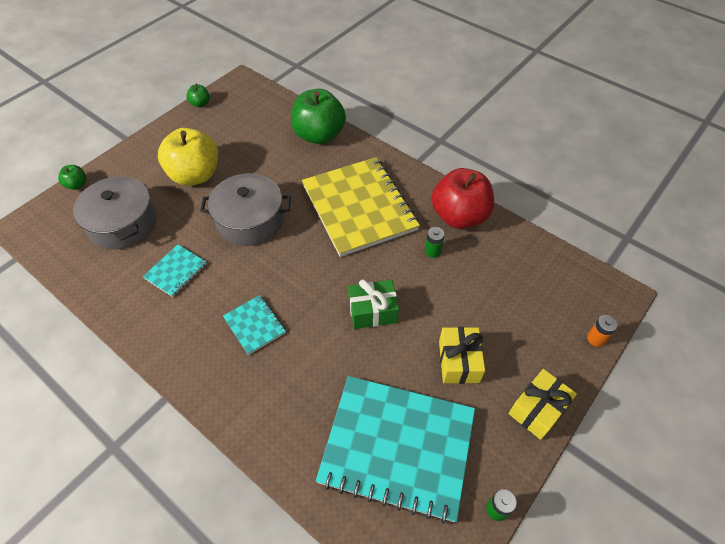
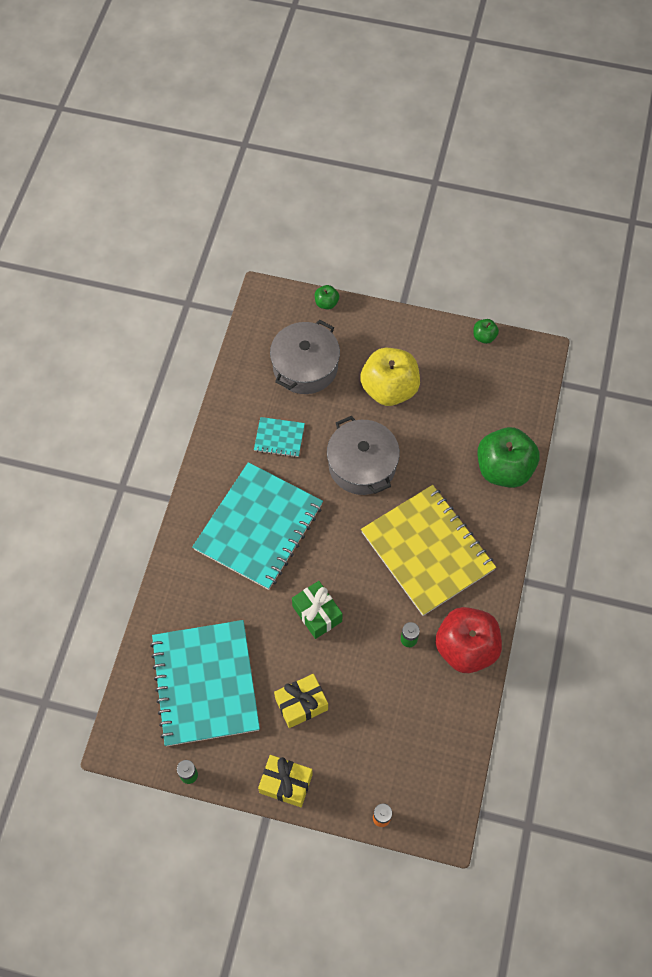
camera: 65 degrees right, 10 degrees up
turquoise notebook [223,295,286,355] -> turquoise notebook [192,462,323,590], size x2.28
yellow notebook [302,157,420,257] -> yellow notebook turned 75 degrees counterclockwise [361,485,496,616]

